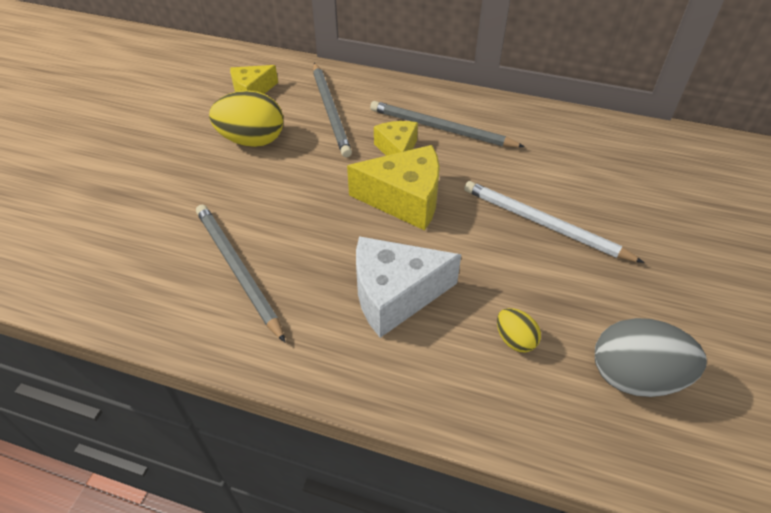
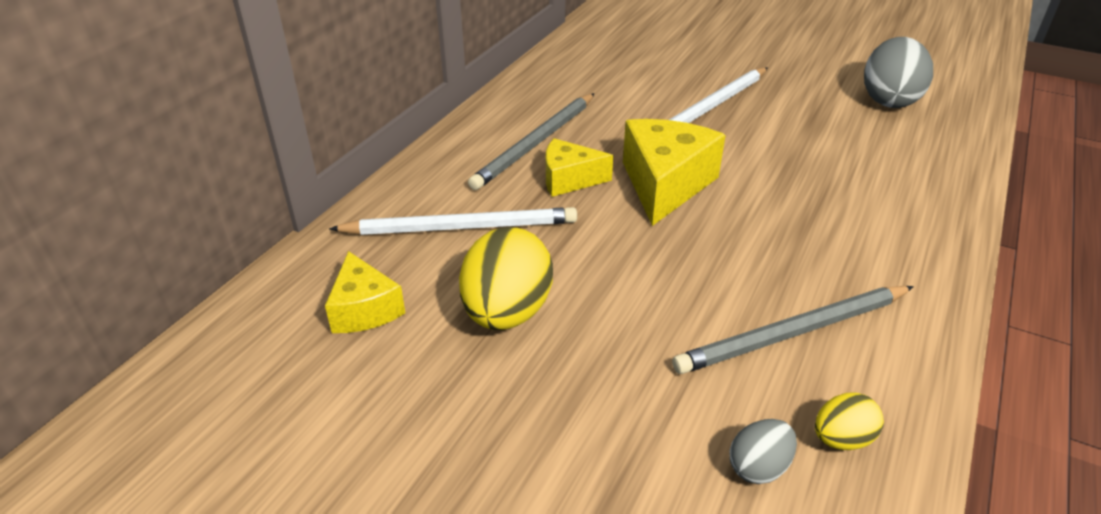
camera: 80 degrees left, 10 degrees down
grey pencil [313,63,352,157] -> white pencil [329,207,577,235]
white cheese [356,236,461,338] -> none
yellow egg [497,308,541,352] -> yellow egg moved to [815,392,884,450]
none -> grey egg [729,419,797,484]

